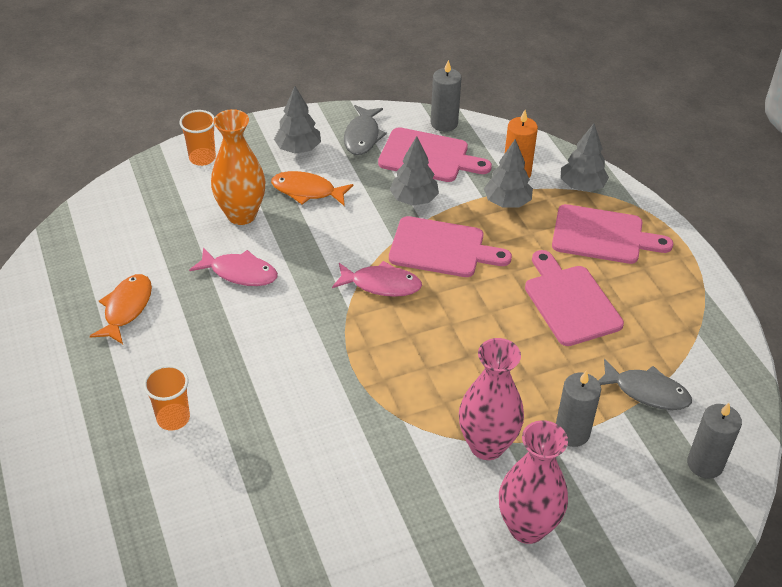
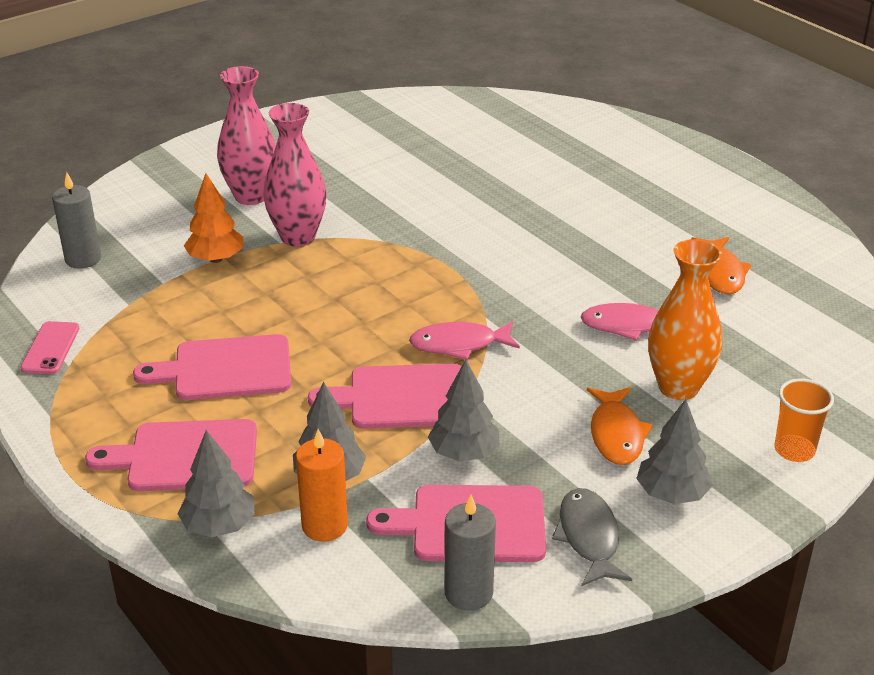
camera: 165 degrees right, 10 degrees down
orange cup [143,365,190,431] -> none
orange fish [271,171,354,206] -> orange fish turned 90 degrees clockwise [587,387,653,465]
pink cutting board [525,250,624,346] -> pink cutting board turned 120 degrees clockwise [133,334,291,400]
grey candle [556,370,601,447] -> orange tree [184,173,243,263]
grey fish [598,359,692,410] -> none
none -> pink phone [20,321,79,374]

